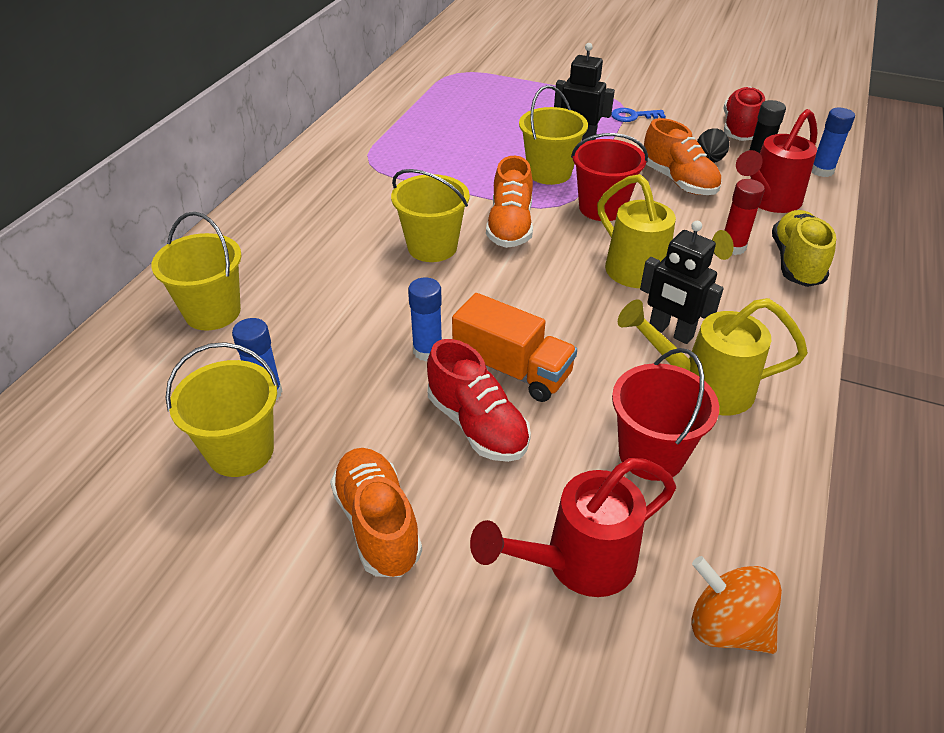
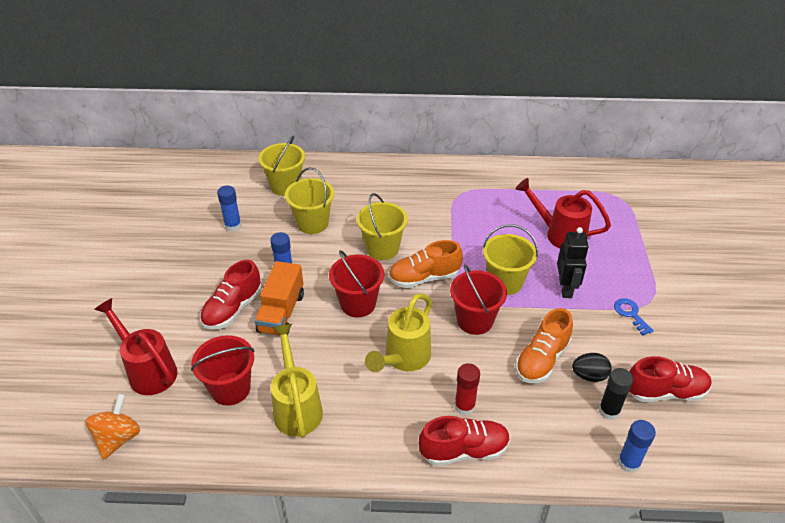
camera: 70 degrees right, 0 degrees up
yellow bucket [166,342,279,477] -> yellow bucket moved to [285,167,334,234]
orange shoe [330,448,422,577] -> none
black robot [640,221,724,344] -> none
red watering can [736,109,817,213] -> red watering can moved to [515,178,611,248]
yellow shoe [772,210,836,287] -> red shoe [419,416,510,466]
none -> red bucket [329,250,384,317]

